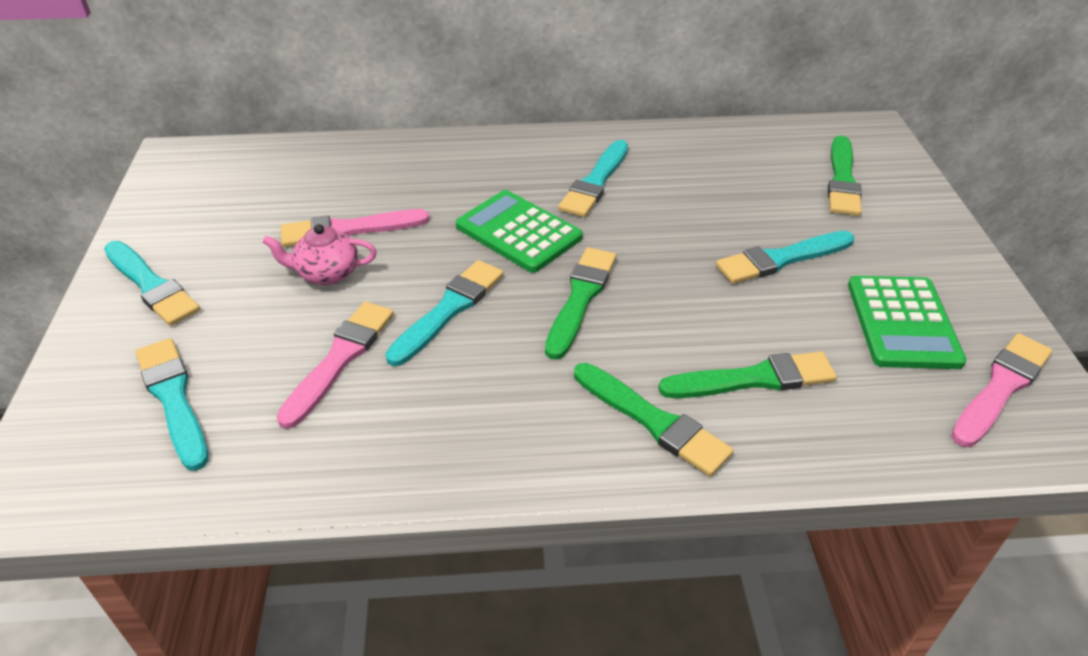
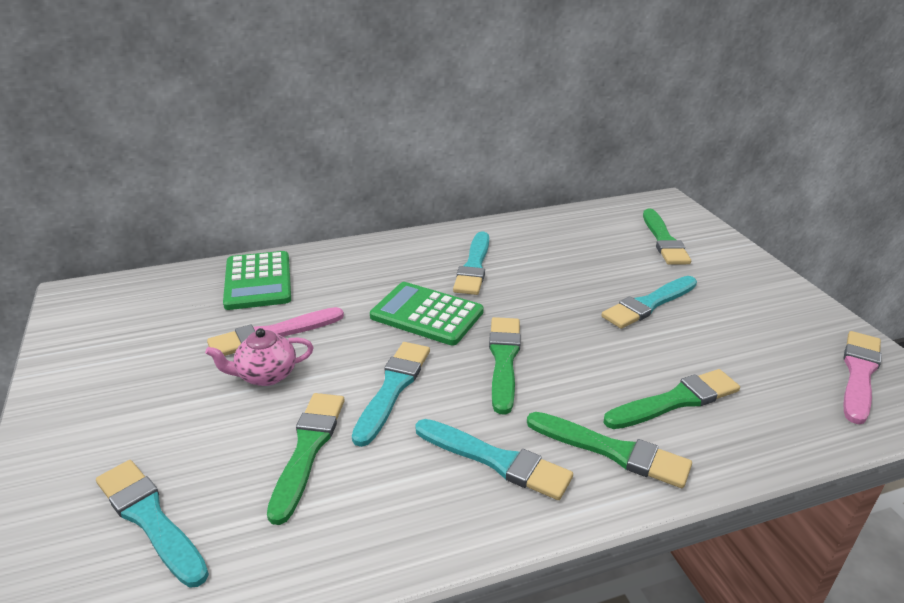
camera: 15 degrees left, 10 degrees down
turquoise brush [104,241,200,326] -> turquoise brush moved to [415,419,573,500]
pink brush [276,302,394,429] -> green brush [267,393,345,525]
green calculator [848,276,966,369] -> green calculator moved to [223,251,291,310]

